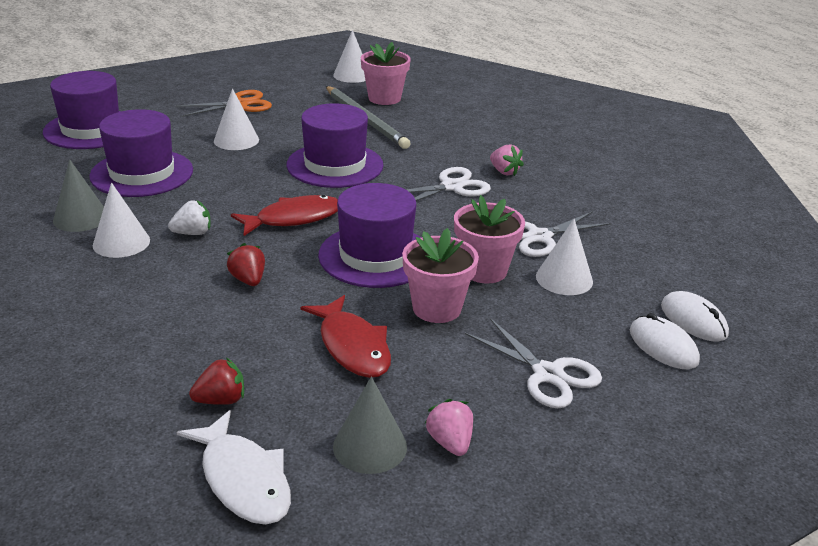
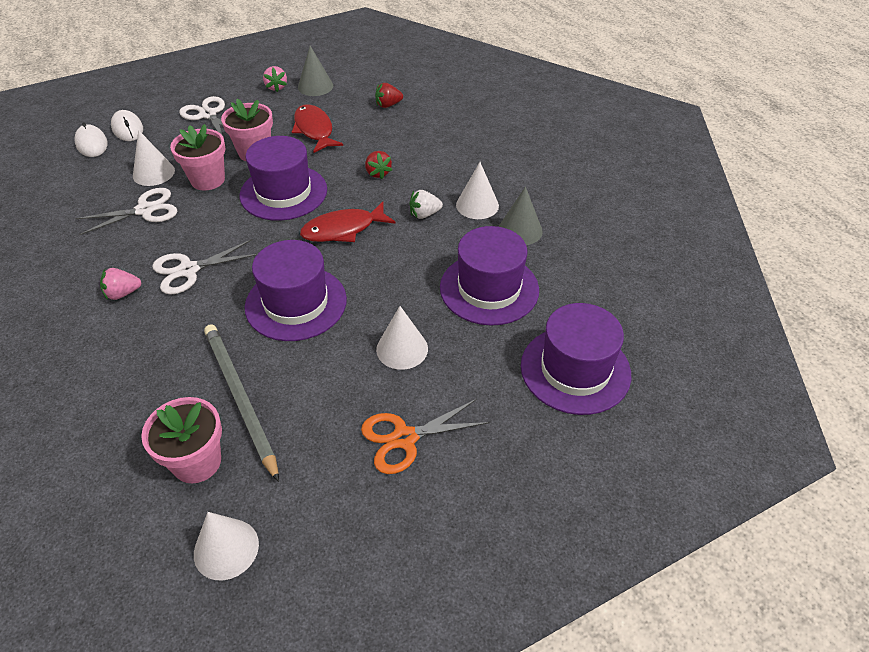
camera: 175 degrees left, 15 degrees up
white fish [177,410,291,525] -> none
pink strawberry [490,144,524,176] -> pink strawberry turned 75 degrees counterclockwise [100,268,141,300]

